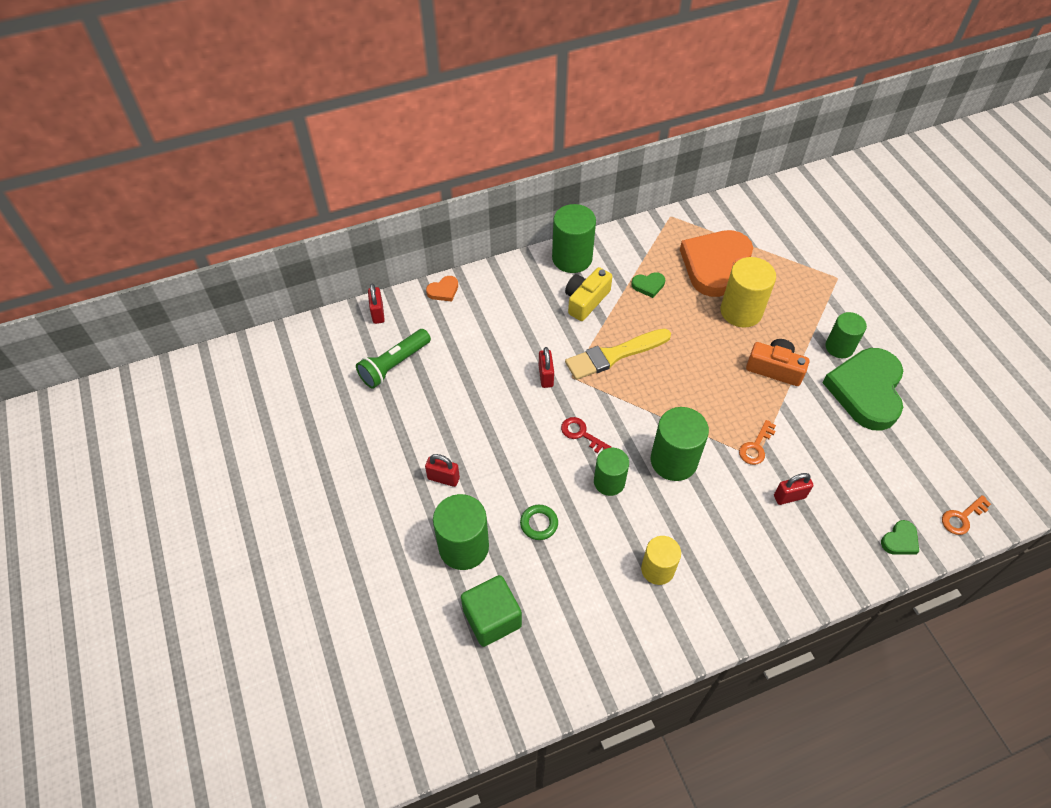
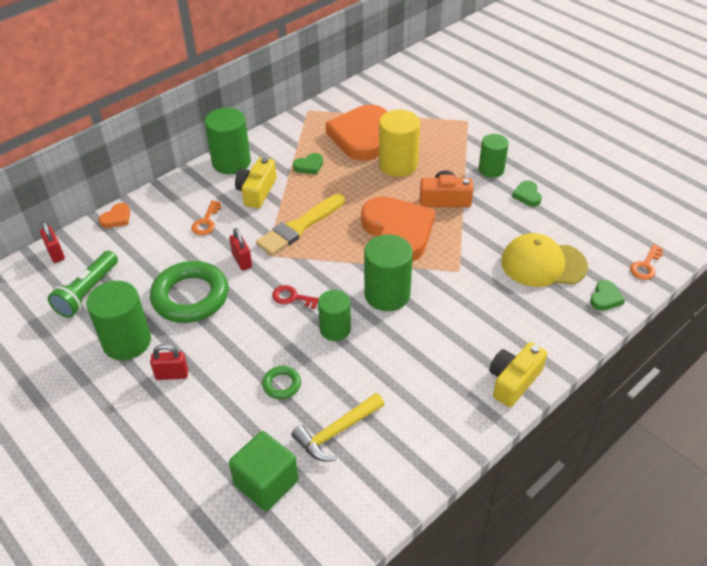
camera: 20 degrees left, 10 degrees down
green cylinder [433,494,489,570] -> green cylinder moved to [86,281,151,360]
yellow cylinder [641,536,681,585] -> none
orange key [739,420,776,465] -> orange key moved to [191,201,221,235]
red padlock [774,473,813,505] -> none
green heart [823,348,903,431] -> green heart [512,180,542,206], size x0.41
none -> green ring [150,261,229,323]
none -> yellow hammer [291,393,385,461]
none -> orange heart [361,196,435,262]
none -> yellow camera [489,342,547,407]
none -> yellow cap [501,233,588,287]

